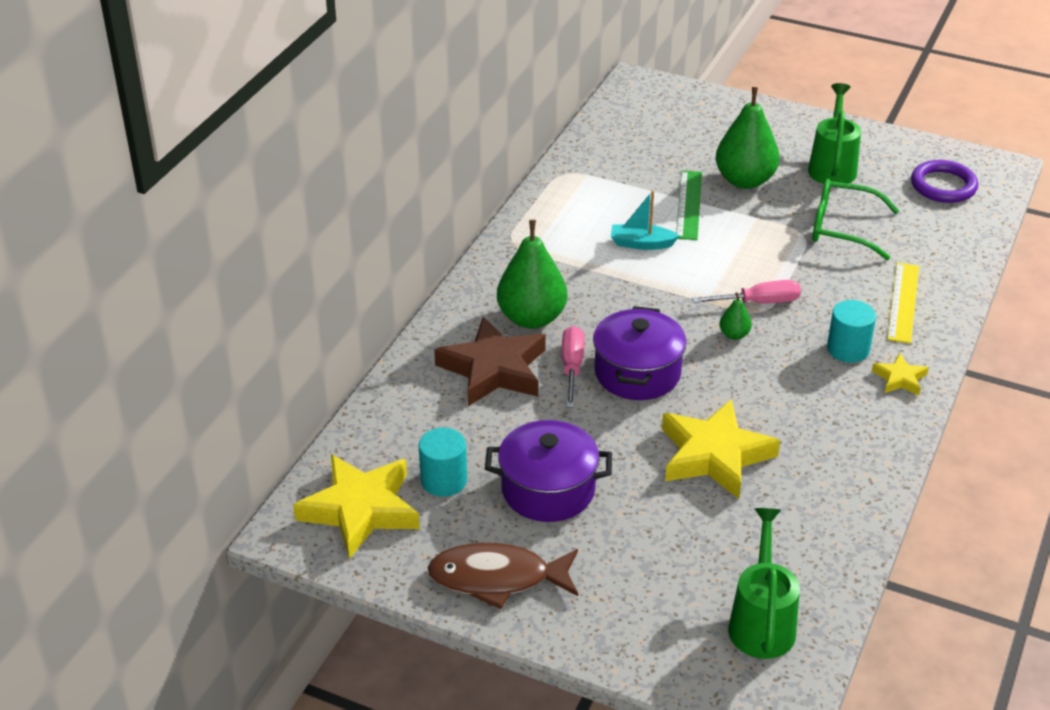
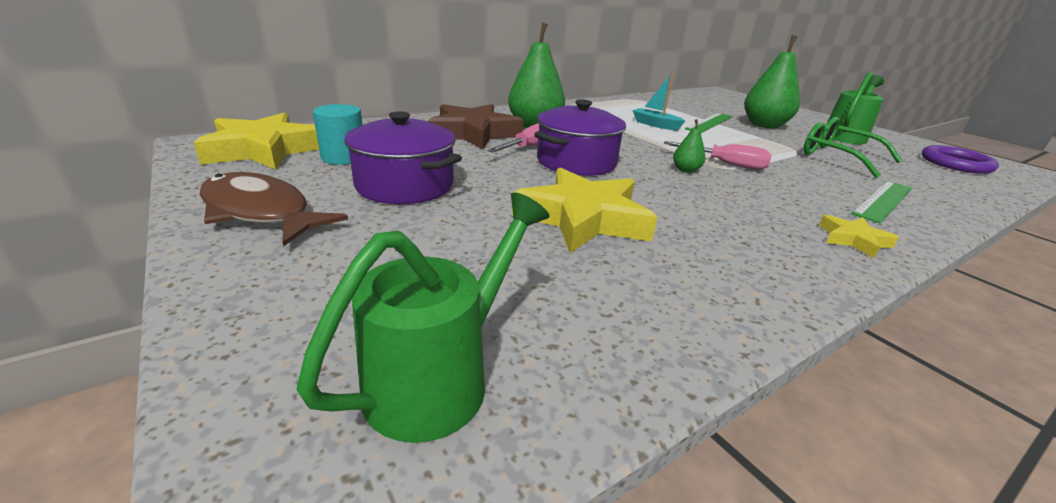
camera: 30 degrees right, 10 degrees down
turquoise cylinder [827,300,876,363] -> none
yellow ruler [887,263,919,344] -> green ruler [851,181,912,223]

